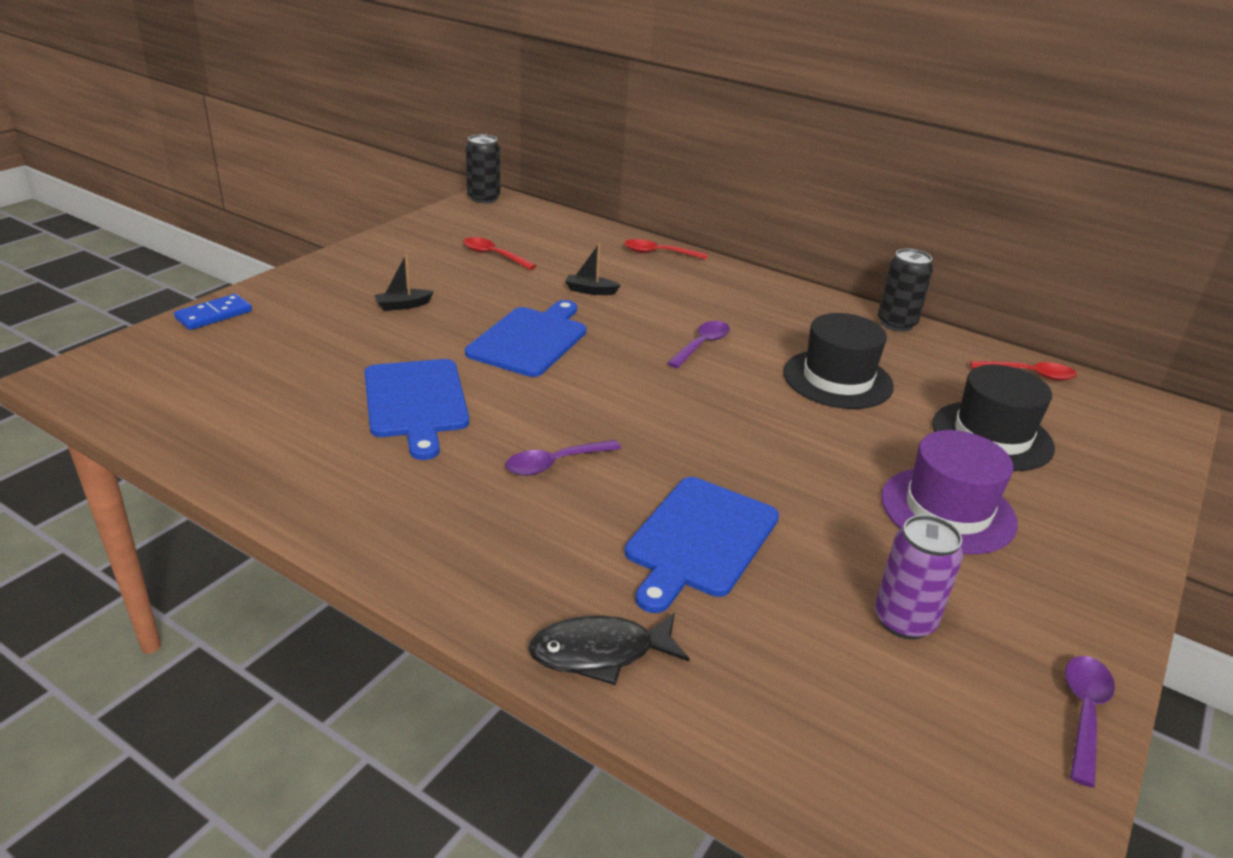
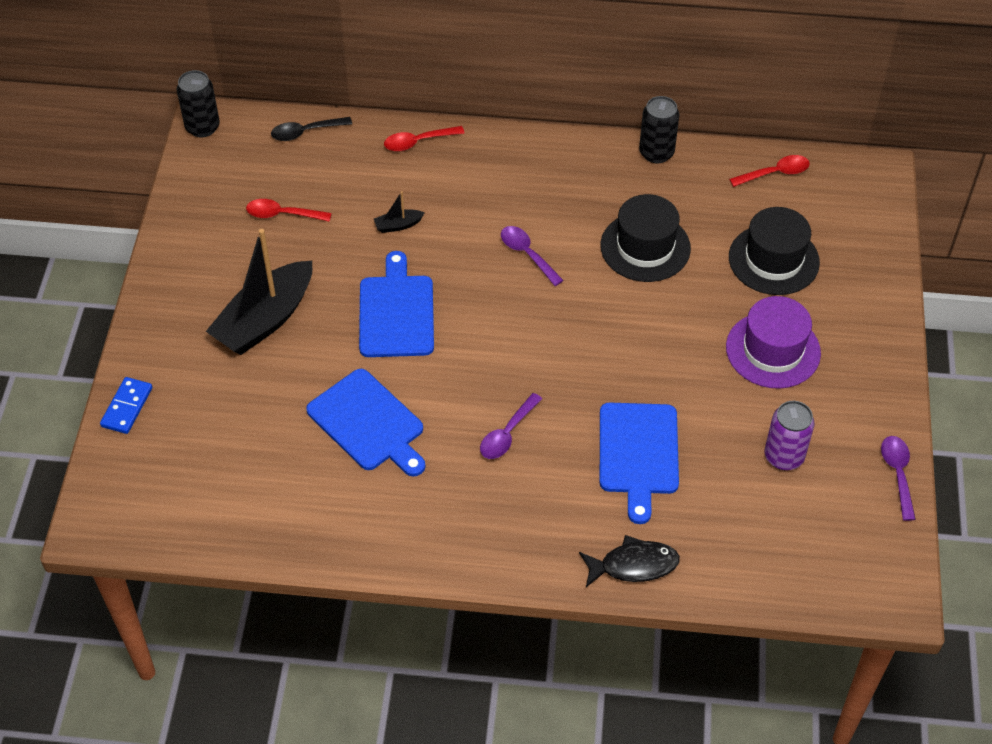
camera: 25 degrees left, 20 degrees up
black boat [374,254,434,311] -> black boat [206,229,312,355], size x2.47
black fish [528,613,690,685] -> black fish turned 150 degrees counterclockwise [579,535,680,587]
purple spoon [667,321,730,368] -> purple spoon turned 45 degrees counterclockwise [501,226,564,286]
none -> black spoon [271,117,352,141]

